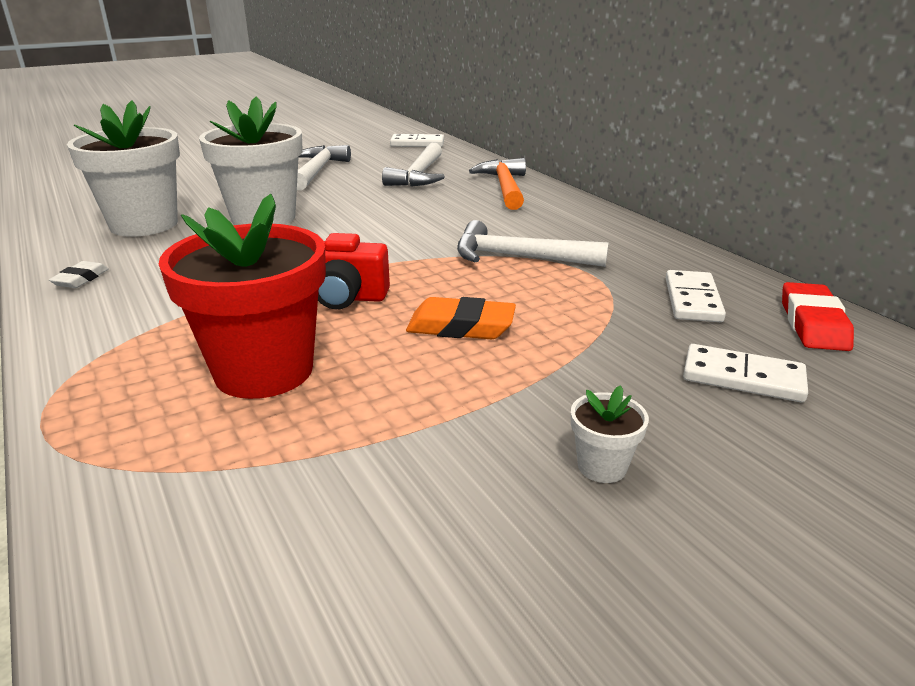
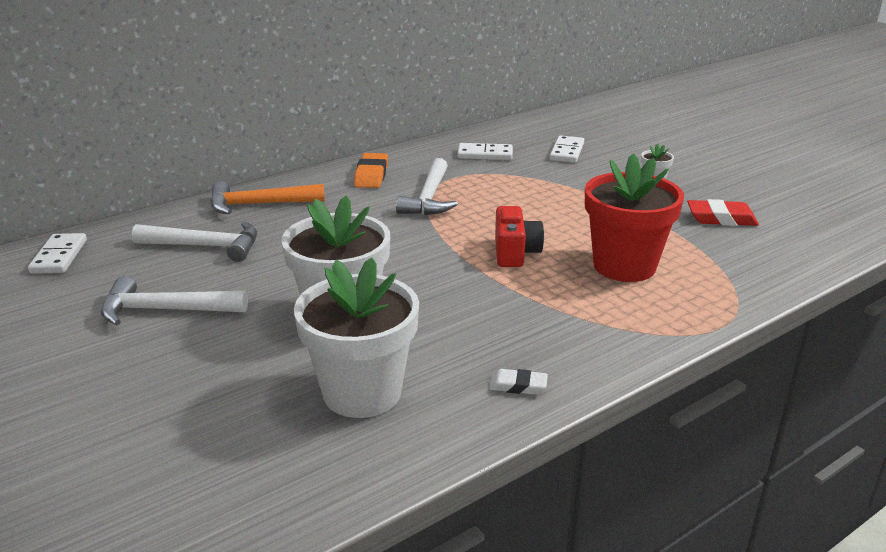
camera: 95 degrees left, 0 degrees up
orange eraser [406,297,516,340] -> orange eraser moved to [354,153,388,188]
red eraser [782,282,854,351] -> red eraser moved to [687,199,759,226]

